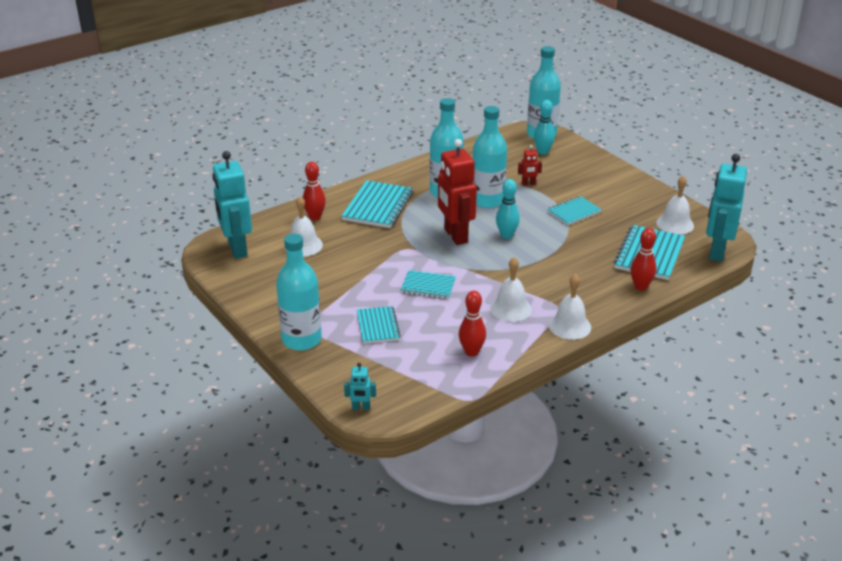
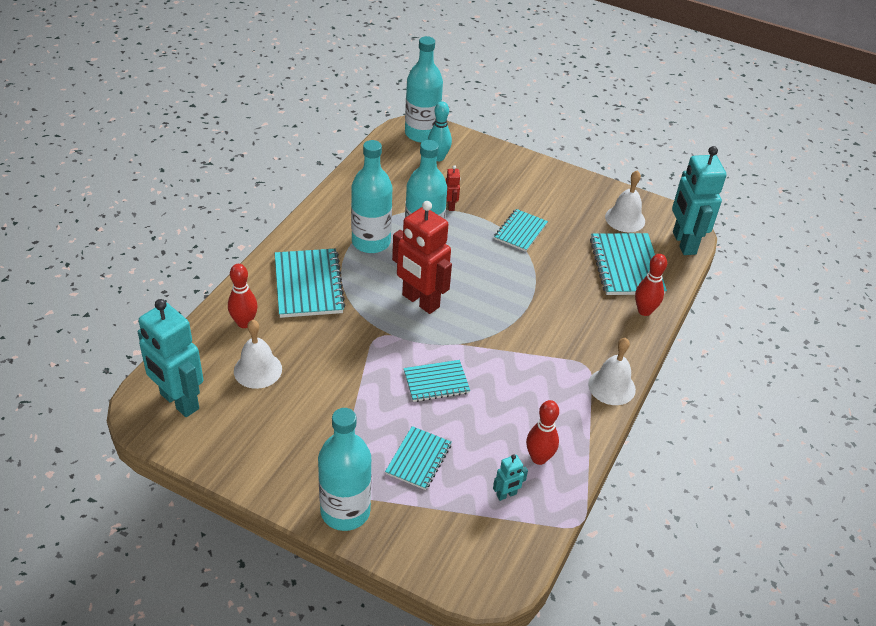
camera: 30 degrees left, 10 degrees up
turquoise robot [344,363,376,410] -> turquoise robot moved to [493,454,528,501]
turquoise notebook [357,306,401,344] -> turquoise notebook turned 60 degrees clockwise [385,426,451,490]
white bell [490,257,532,322] -> none
turquoise bowling pin [496,179,520,239] -> none
red robot [518,145,542,186] -> red robot turned 60 degrees counterclockwise [446,165,461,211]

